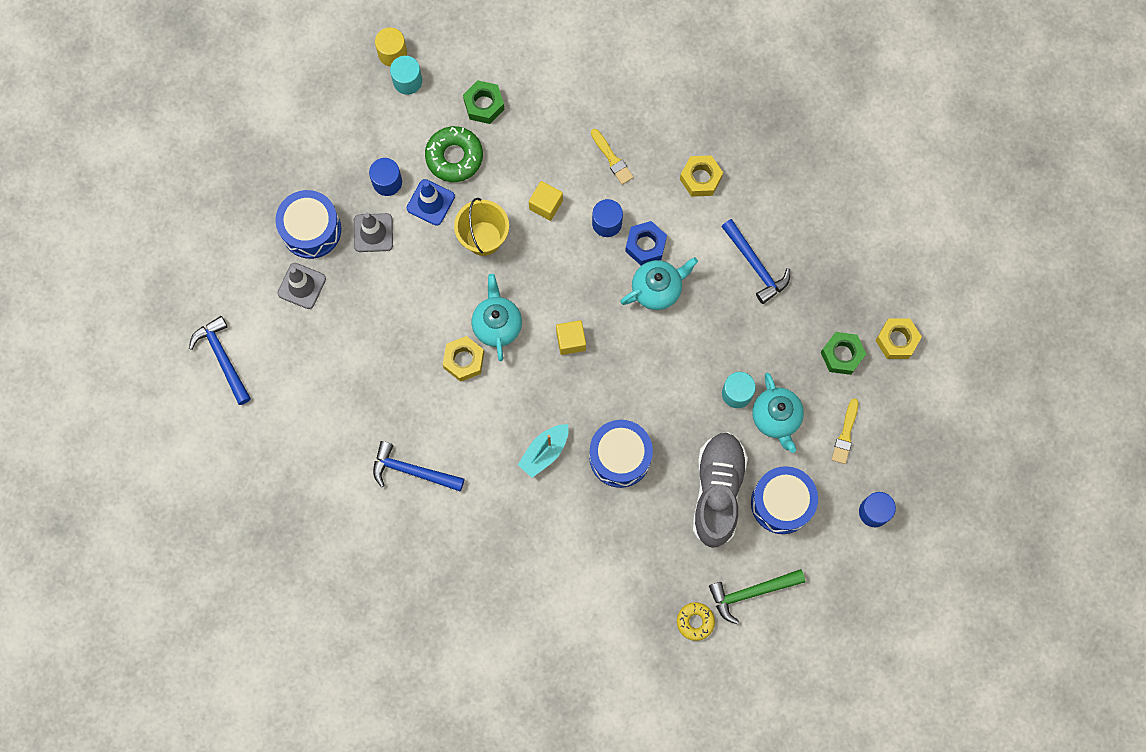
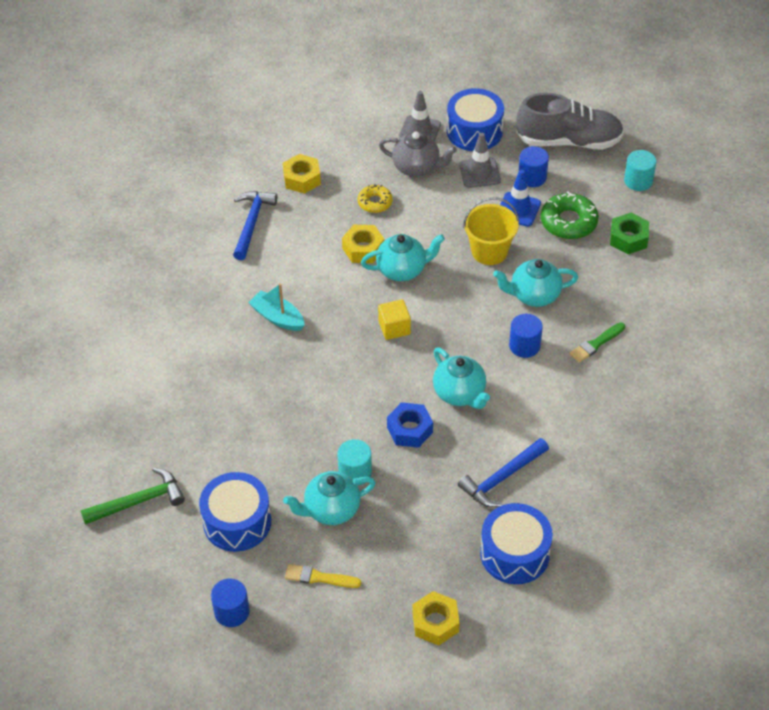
camera: 85 degrees right, 25 degrees down
blue hammer [189,316,251,405] -> none
yellow cylinder [375,27,407,66] -> none
yellow cube [529,181,563,221] -> turquoise teapot [493,259,578,307]
blue drum [589,420,653,488] -> blue drum moved to [480,503,553,584]
yellow brush [591,129,633,185] -> green brush [569,322,625,363]
blue nut [625,221,667,266] -> blue nut moved to [387,402,433,448]
yellow donut [677,602,715,641] -> yellow donut moved to [358,184,393,213]
yellow nut [680,155,723,197] -> yellow nut moved to [283,154,321,194]
grey shoe [693,432,748,548] -> grey shoe moved to [516,93,624,149]
green hammer [709,569,805,624] -> green hammer turned 90 degrees clockwise [80,468,185,525]
green nut [821,332,866,375] -> none
none -> grey teapot [379,132,457,177]

